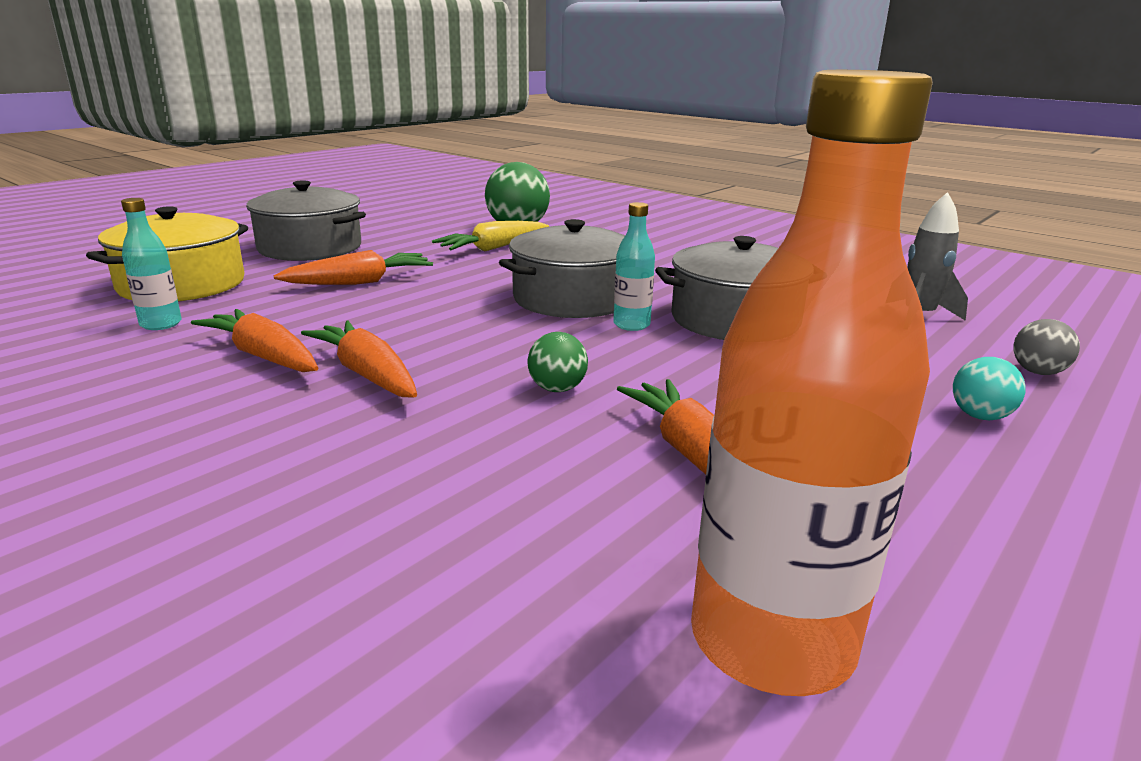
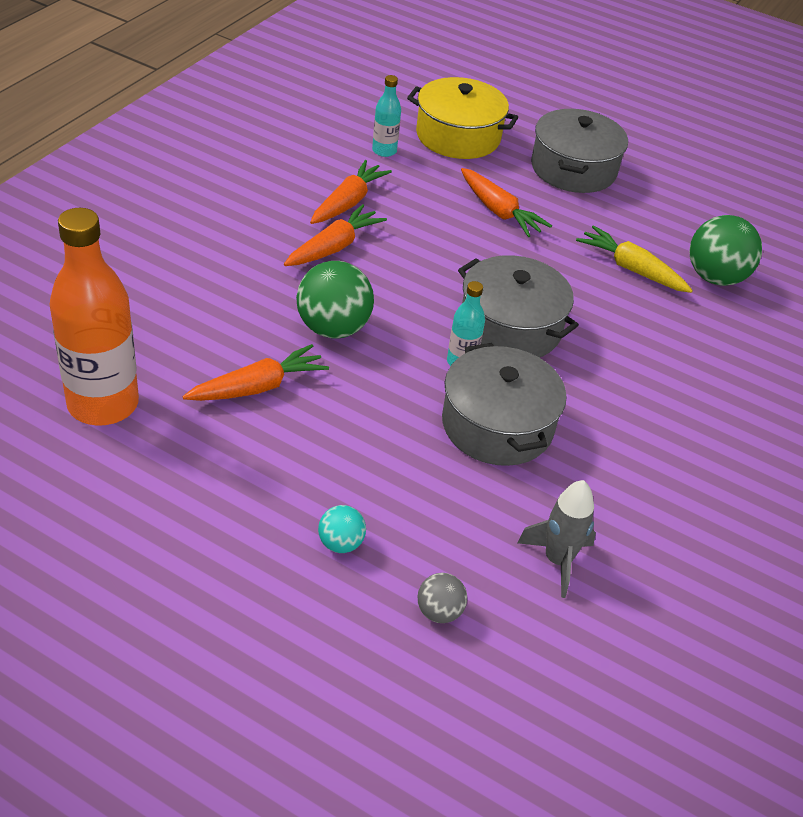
camera: 75 degrees right, 20 degrees up
green ball [528,332,588,392] -> green ball [296,261,374,338], size x1.92

